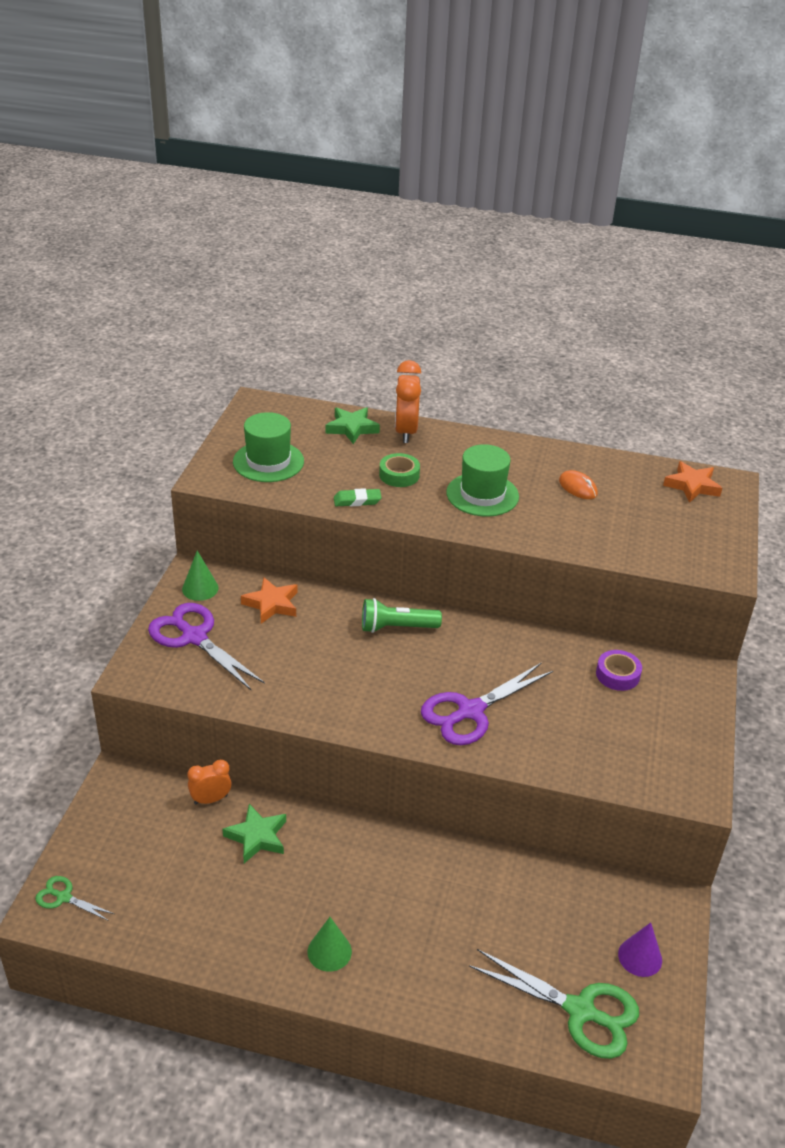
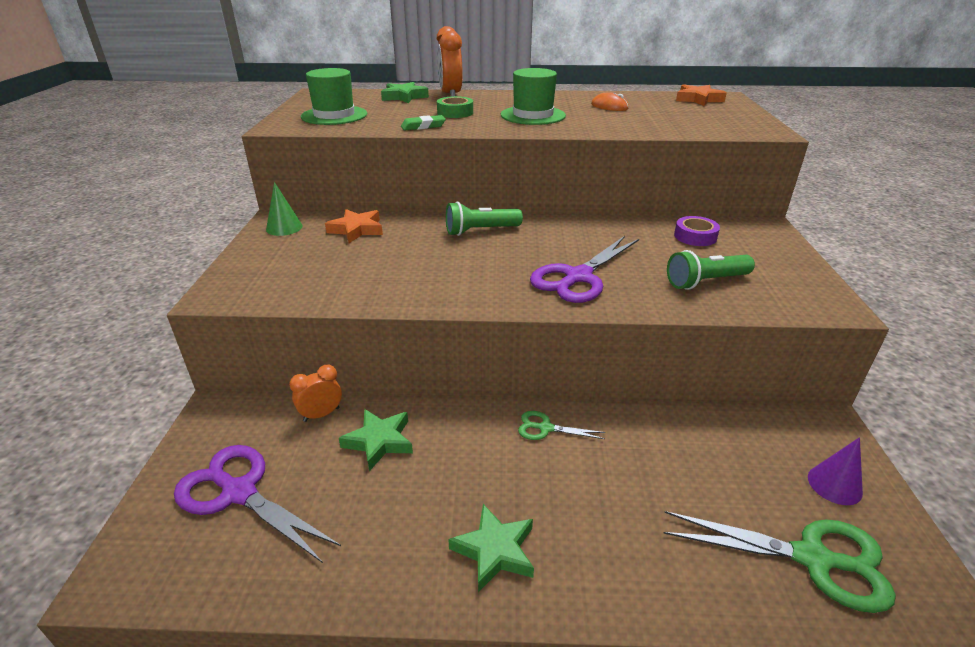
camera: 10 degrees left, 5 degrees down
green scissors [35,876,114,921] -> green scissors moved to [518,411,605,440]
purple scissors [148,603,265,691] -> purple scissors moved to [174,445,341,563]
green cone [308,917,352,972] -> green star [448,504,534,592]
none -> green flashlight [667,250,755,290]

